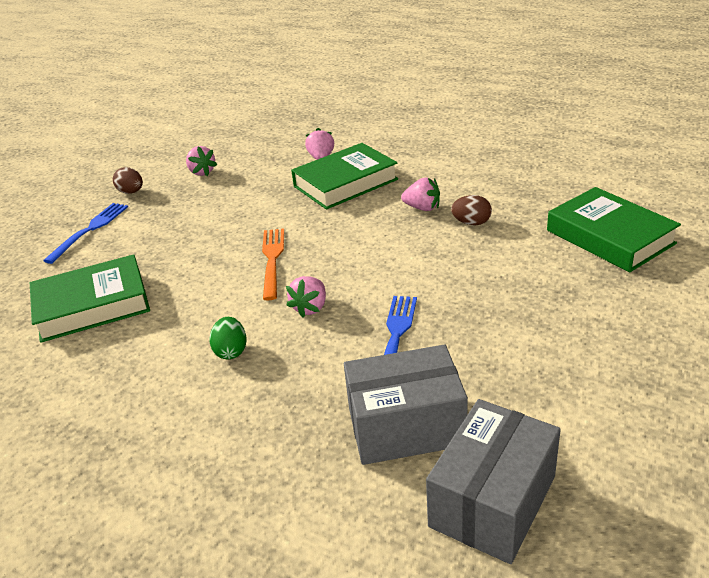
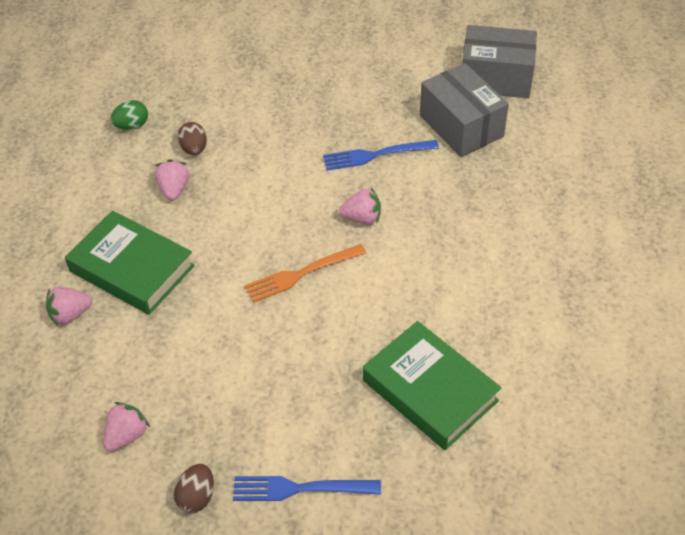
camera: 115 degrees left, 15 degrees up
green egg [210,317,247,359] -> green egg moved to [110,100,148,130]
green book [547,187,681,272] -> none

